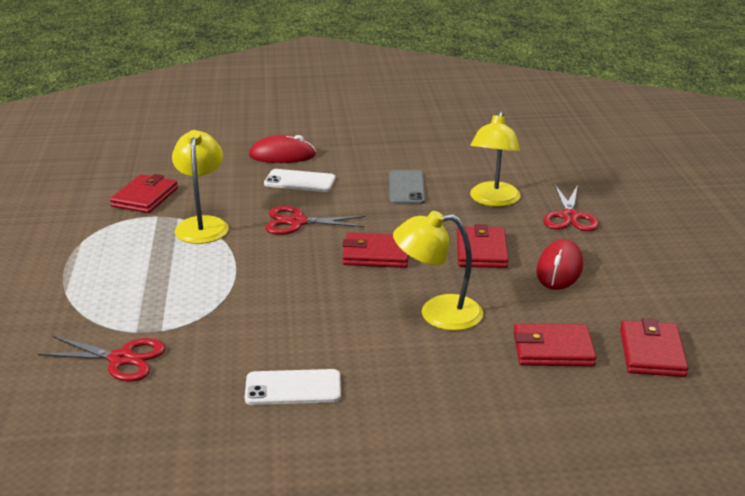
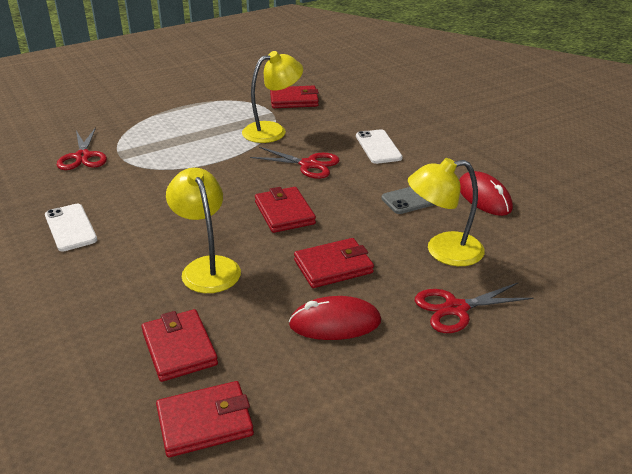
camera: 65 degrees right, 5 degrees up
red mouse [249,135,316,163] -> red mouse moved to [459,171,513,216]
red scissors [265,206,365,235] -> red scissors turned 135 degrees clockwise [250,147,340,179]

